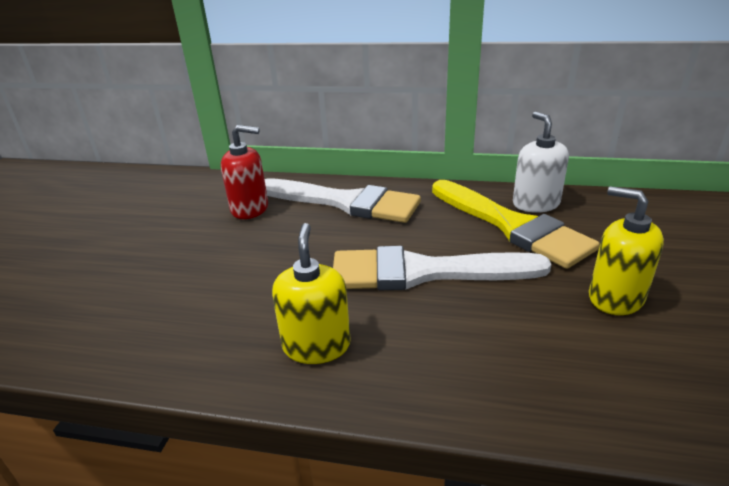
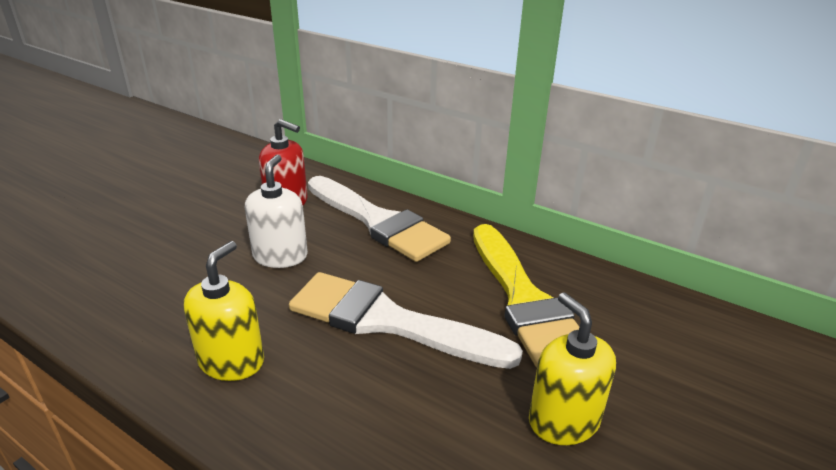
camera: 20 degrees right, 0 degrees up
white soap dispenser [513,112,569,213] -> white soap dispenser moved to [245,155,308,268]

